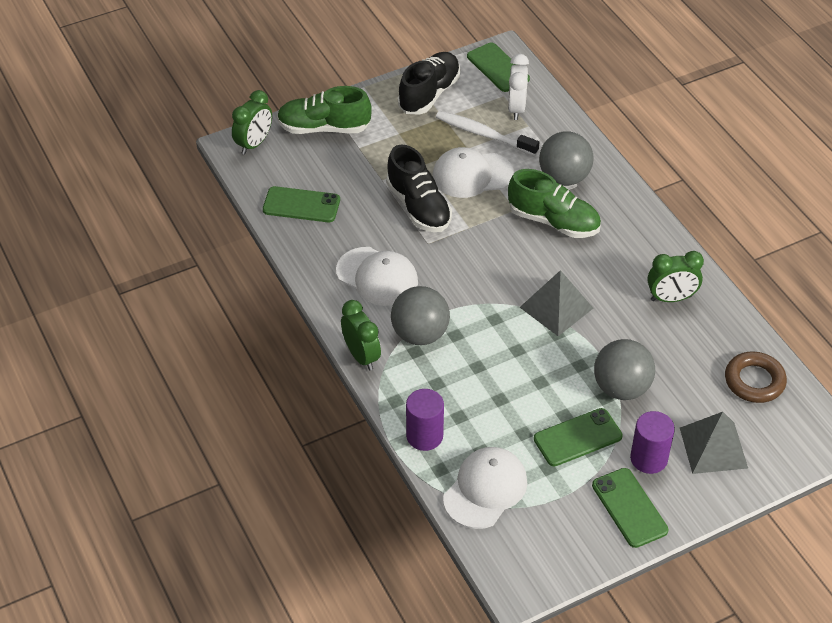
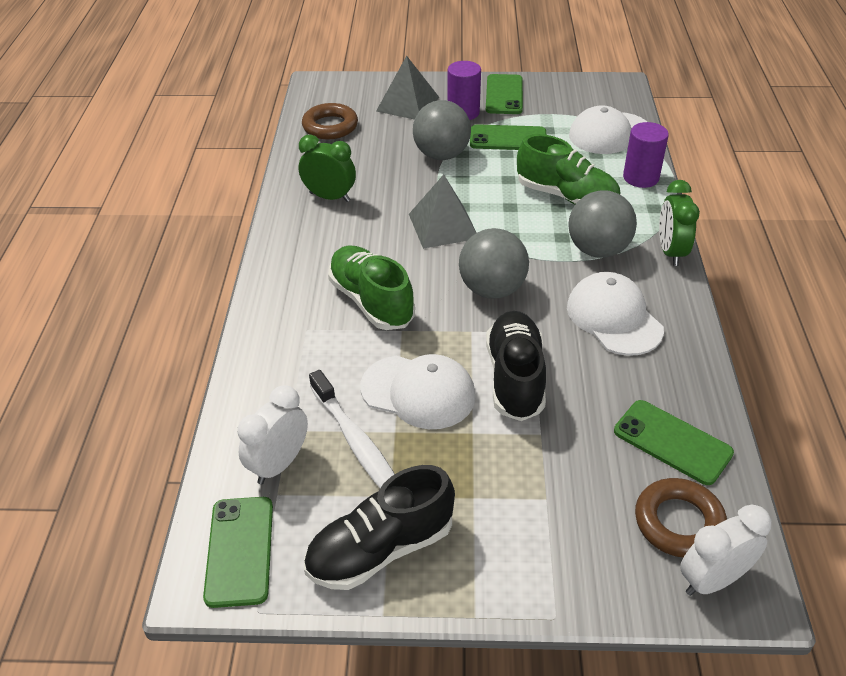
camera: 150 degrees left, 5 degrees down
green clock [232,90,272,154] -> white clock [680,505,771,596]
green shoe [277,86,372,134] -> green shoe moved to [517,134,620,204]
grey ball [539,131,594,186] -> grey ball moved to [459,228,529,299]
none -> brown ring [635,478,727,558]

